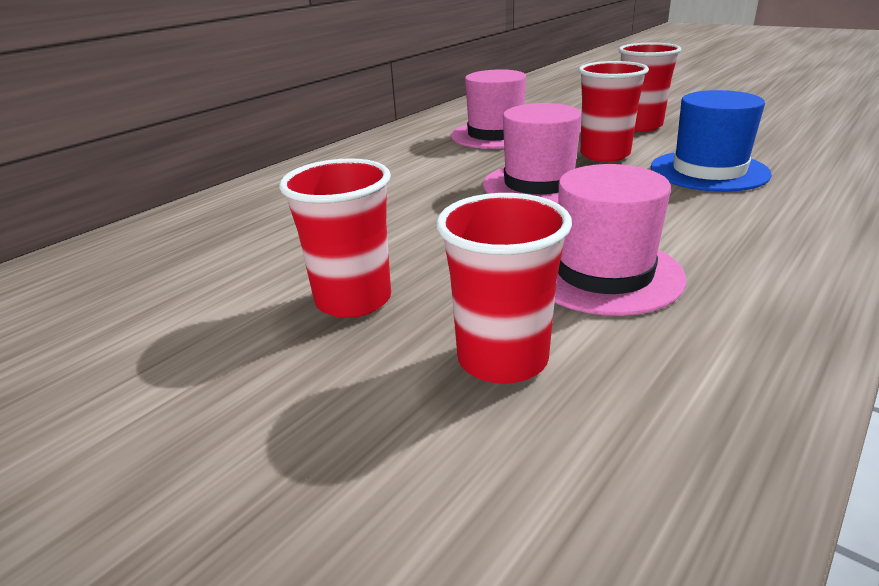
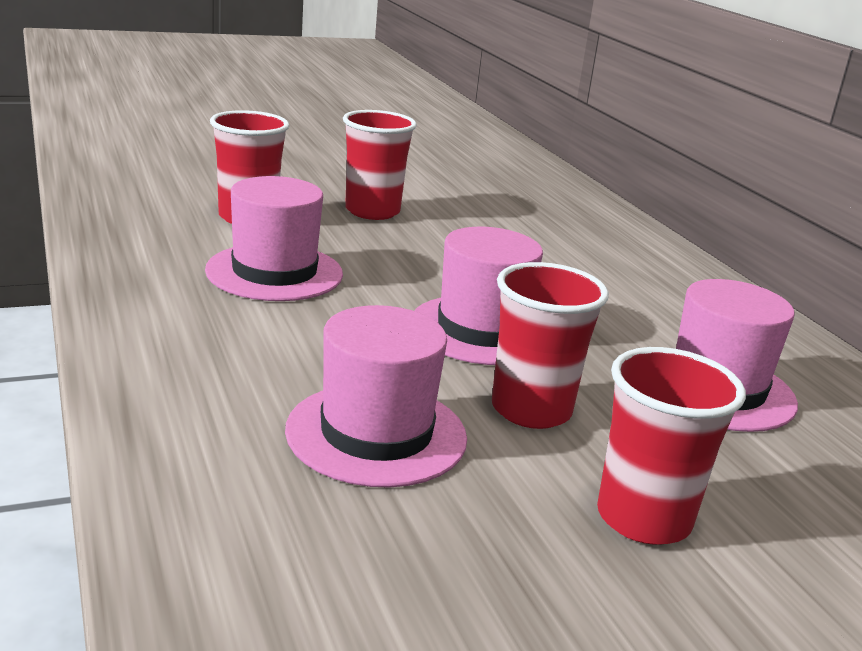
camera: 115 degrees right, 5 degrees down
blue hat [651,90,772,192] -> pink hat [285,305,467,488]

